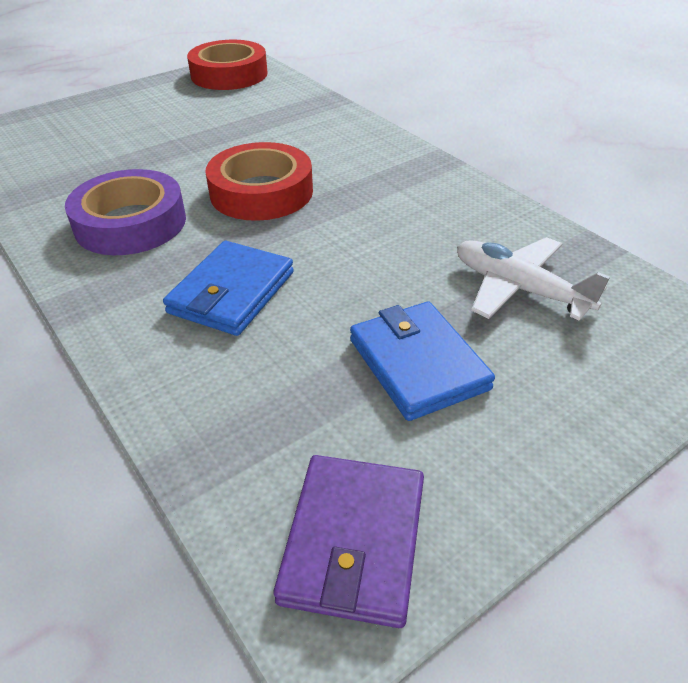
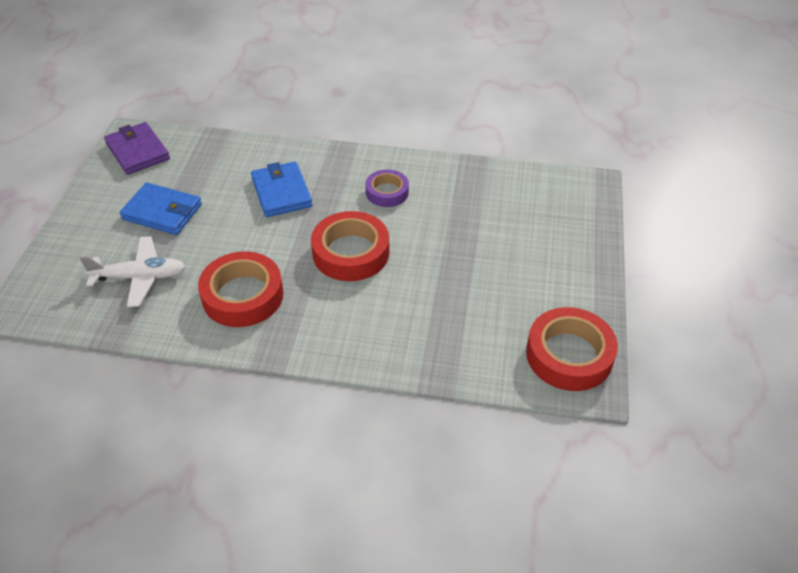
camera: 135 degrees right, 5 degrees up
purple tape [65,169,186,255] -> purple tape [366,169,409,207], size x0.60
none -> red tape [198,251,284,327]

